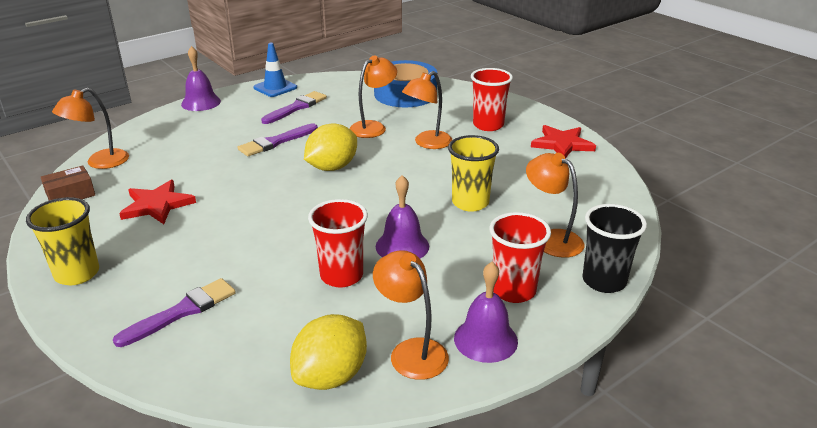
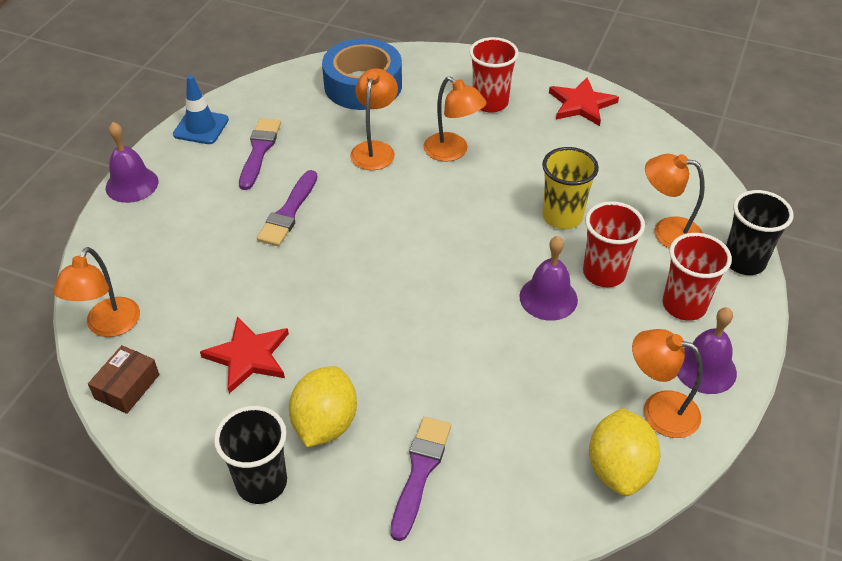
camera: 30 degrees left, 15 degrees up
yellow cup [26,197,99,285] -> black cup [214,406,287,504]
yellow lemon [304,123,357,171] -> yellow lemon moved to [289,366,357,447]
red cup [308,199,368,288] -> red cup moved to [583,201,645,287]
orange lamp [402,71,452,149] -> orange lamp turned 60 degrees counterclockwise [423,76,486,162]

